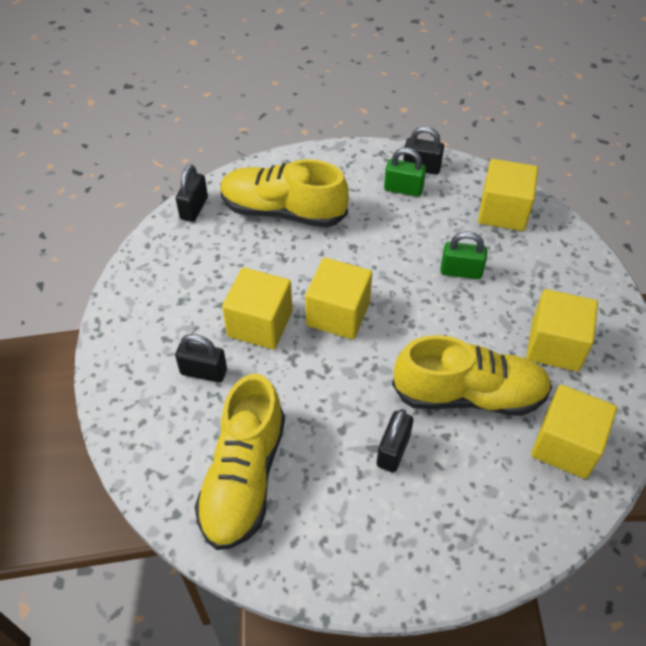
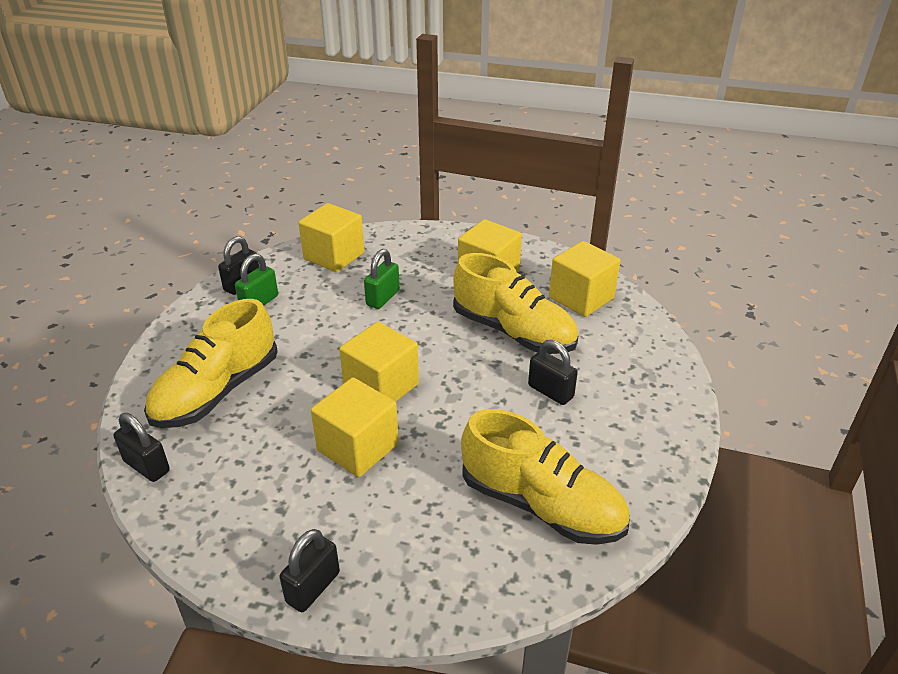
camera: 70 degrees left, 15 degrees down
black padlock [175,334,227,383] -> black padlock moved to [279,529,340,612]
yellow shoe [392,335,552,416] -> yellow shoe turned 105 degrees clockwise [453,253,578,354]

